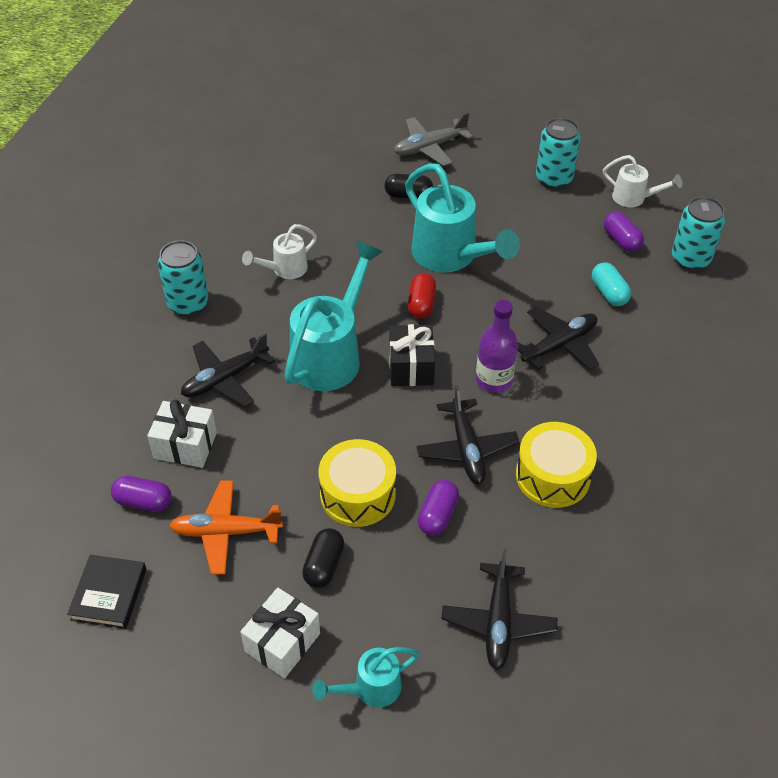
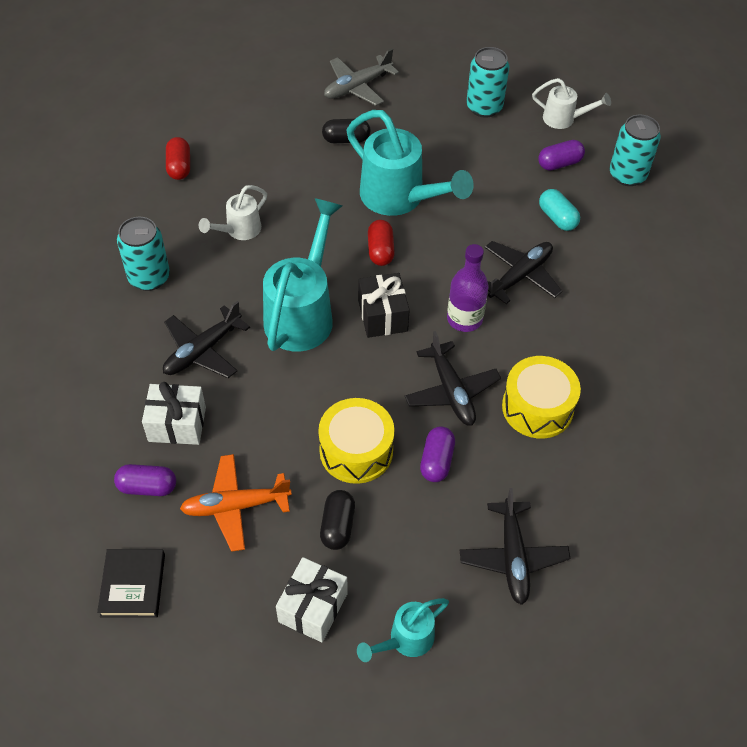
camera: 10 degrees left, 5 degrees up
purple capsule [604,212,644,252] -> purple capsule turned 75 degrees counterclockwise [538,140,585,171]
none -> red capsule [166,137,190,180]

